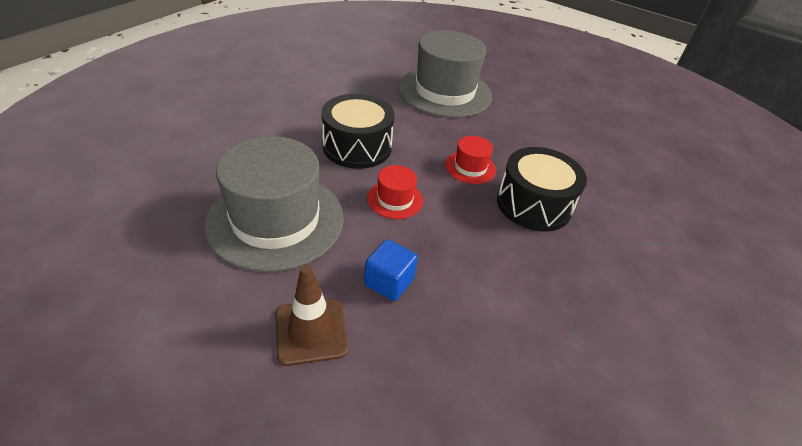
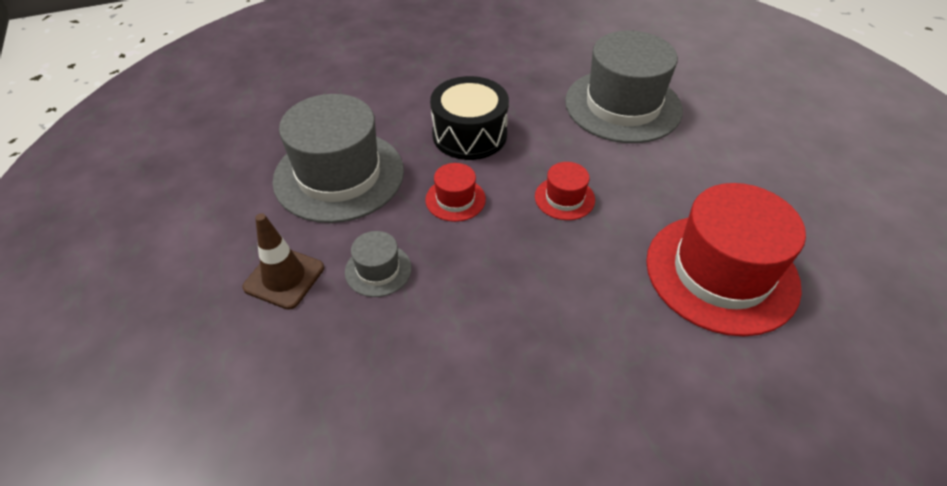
camera: 40 degrees right, 5 degrees up
blue cube [364,239,418,301] -> grey hat [345,231,412,297]
black drum [497,147,587,232] -> none
none -> red hat [646,183,806,336]

